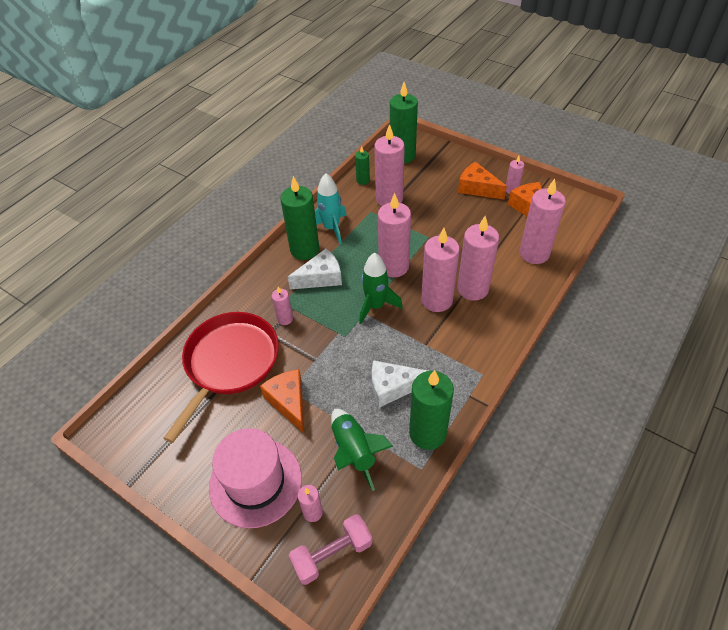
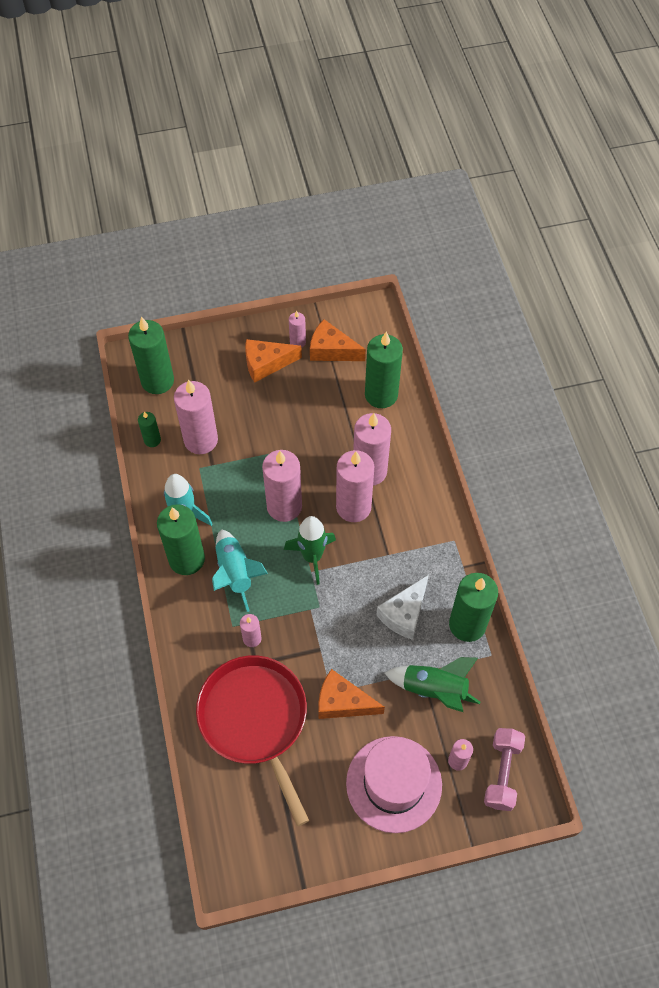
camera: 50 degrees left, 10 degrees up
white cheese [288,248,342,290] -> turquoise rocket [212,529,268,612]
pink candle [519,179,566,264] -> green candle [365,332,403,408]

